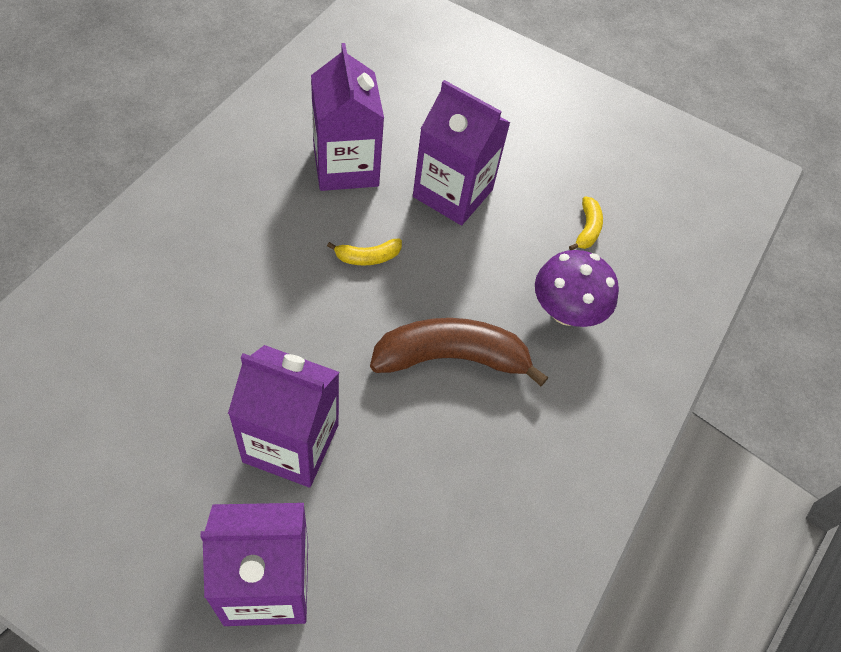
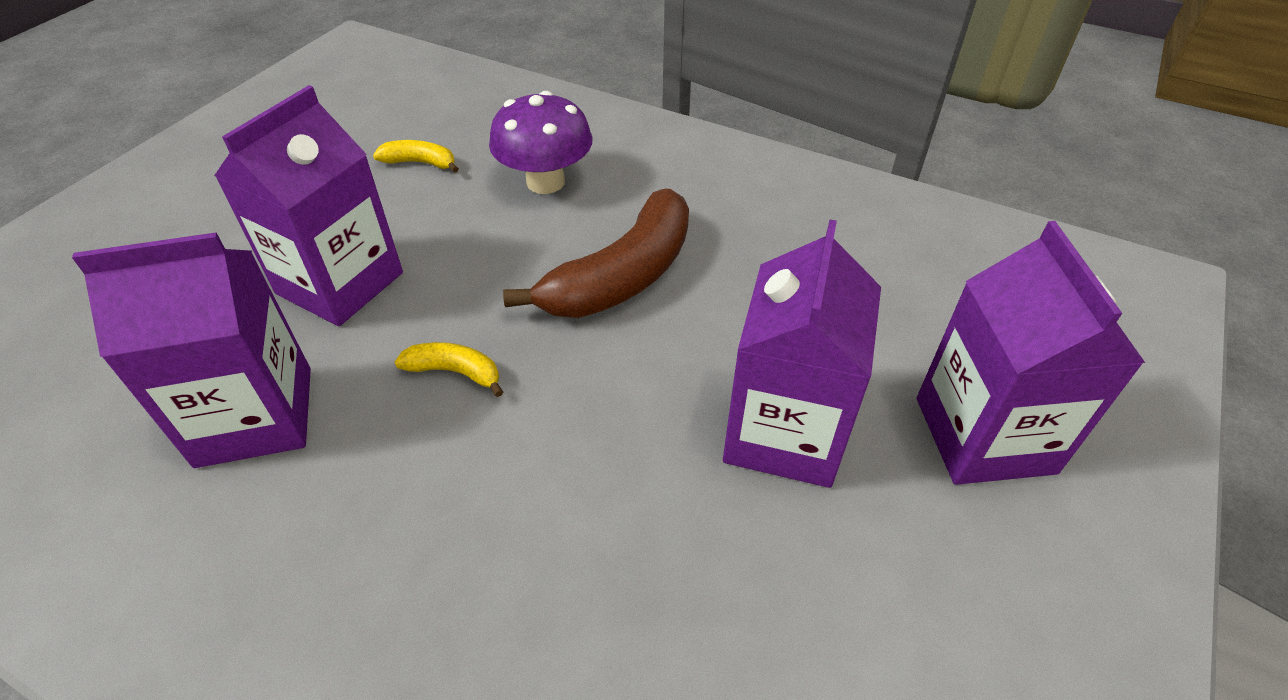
camera: 85 degrees left, 10 degrees down
yellow banana [327,239,402,266] -> yellow banana turned 60 degrees counterclockwise [395,342,503,397]
brown banana [370,318,548,386] -> brown banana turned 135 degrees counterclockwise [503,189,689,318]

